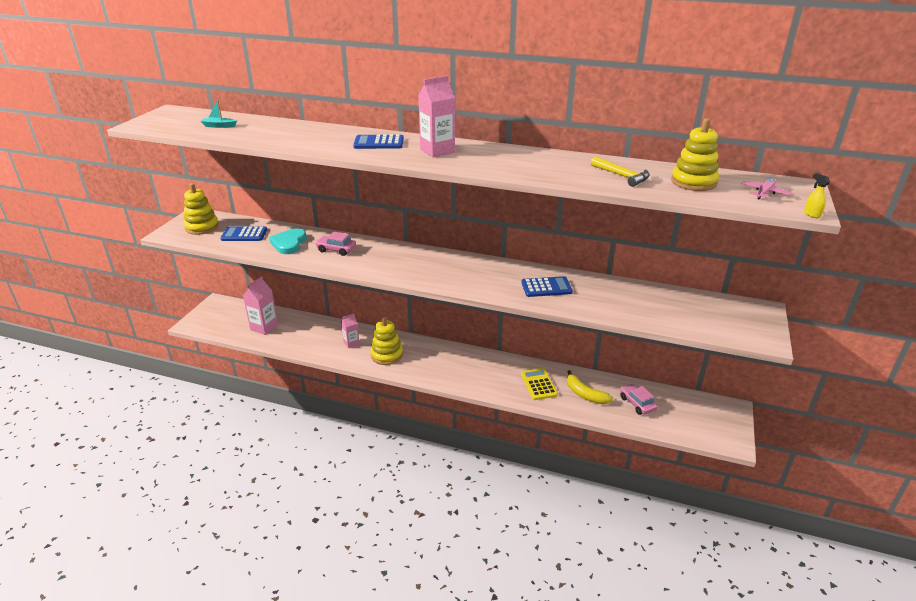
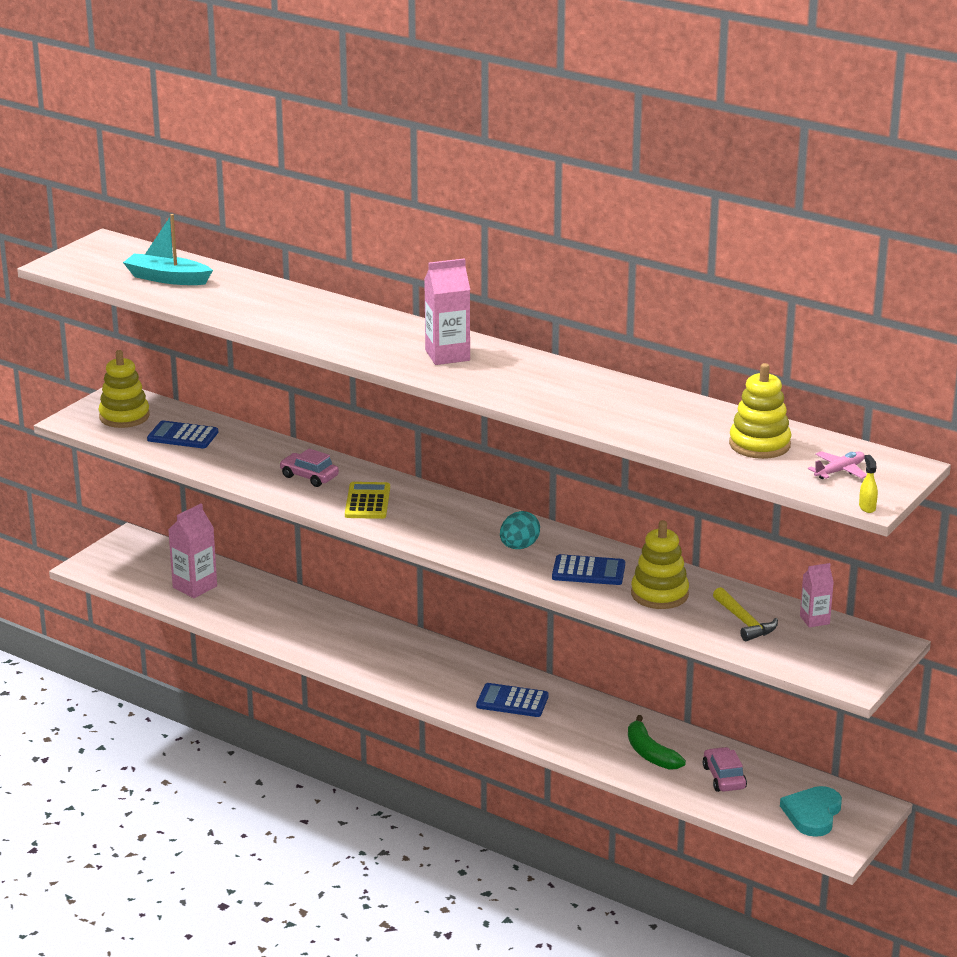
camera: 15 degrees right, 5 degrees down
turquoise boat [201,99,237,128] -> turquoise boat [123,214,213,285], size x1.80
turquoise heart [269,229,307,254] -> turquoise heart moved to [780,786,842,837]
pink carton [341,313,360,348] -> pink carton moved to [800,563,834,627]
blue calculator [353,135,404,149] -> blue calculator moved to [476,683,549,717]
yellow stacking toy [370,316,403,365] -> yellow stacking toy moved to [631,520,689,609]
yellow calculator [521,368,558,400] -> yellow calculator moved to [345,482,390,519]
yellow banana [567,370,613,404] -> green banana [628,715,686,770]
yellow hammer [591,156,650,187] -> yellow hammer moved to [713,587,778,641]
none -> turquoise egg [500,511,540,549]

